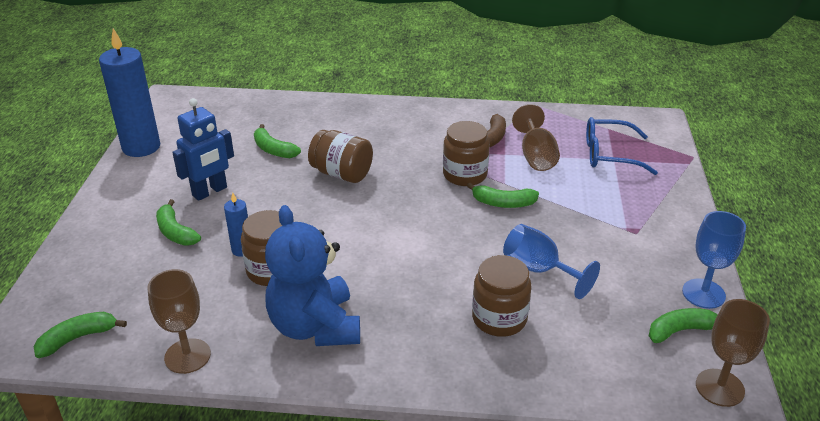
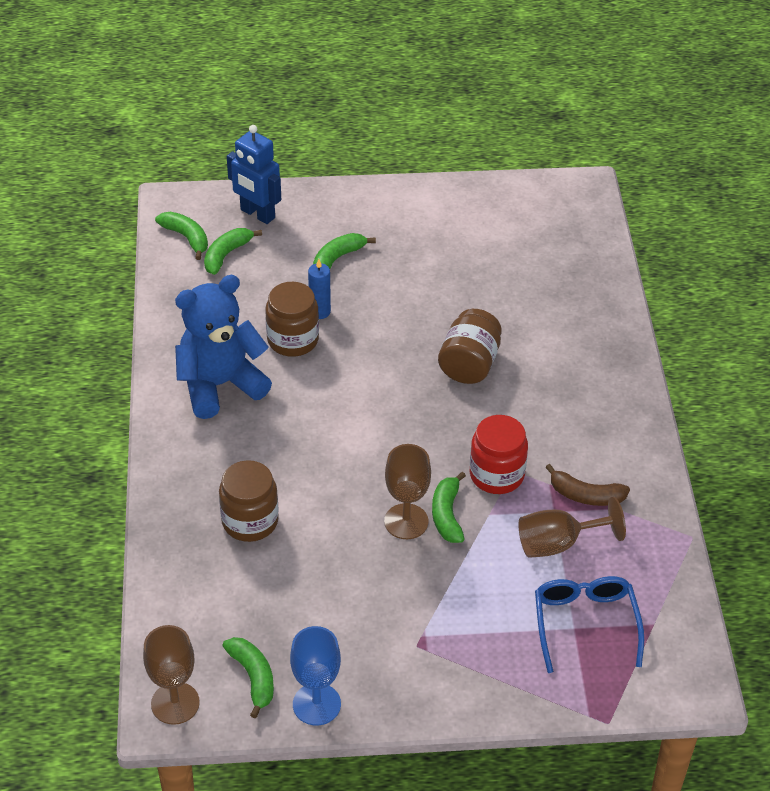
camera: 80 degrees right, 10 degrees up
blue candle [99,28,160,157] -> none
brown goblet [148,269,211,374] -> brown goblet moved to [384,444,431,539]
blue robot [172,98,234,201] -> blue robot moved to [227,125,281,224]
green banana [254,124,301,158] -> green banana moved to [204,228,262,275]
brown jar [443,121,490,186] -> red jar [470,415,528,494]
blue goblet [503,224,600,299] -> none

